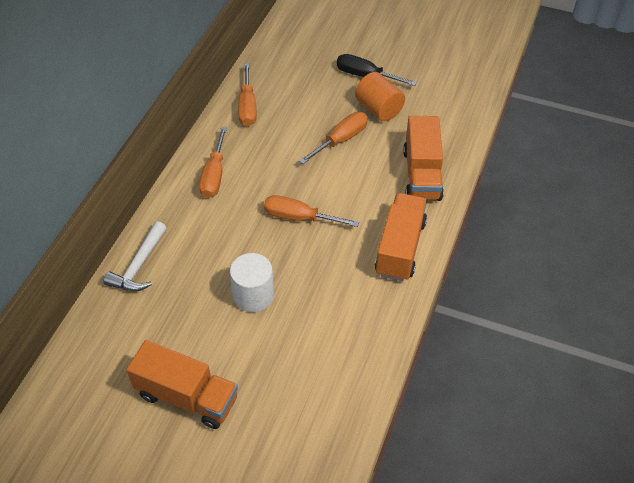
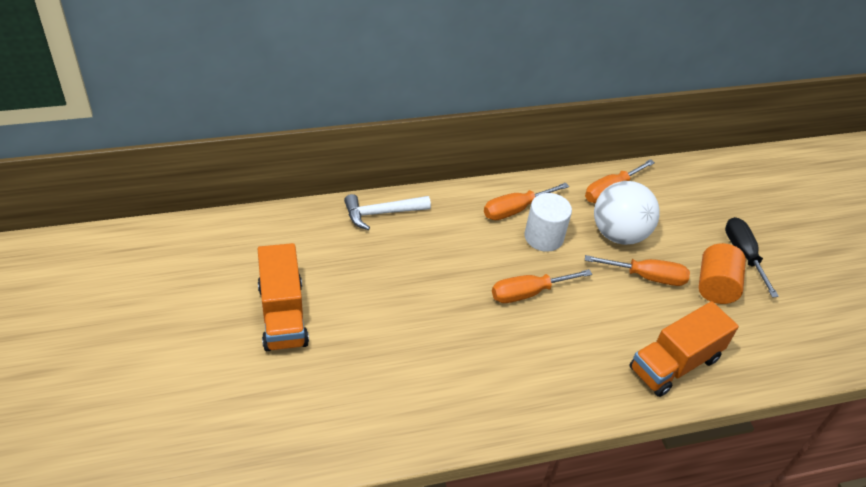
camera: 50 degrees right, 5 degrees down
white cylinder [230,253,274,312] -> white cylinder moved to [524,193,572,252]
orange screwdriver [264,195,359,227] -> orange screwdriver turned 90 degrees counterclockwise [492,269,592,303]
orange truck [375,193,427,281] -> none
none -> white ball [594,181,660,245]

